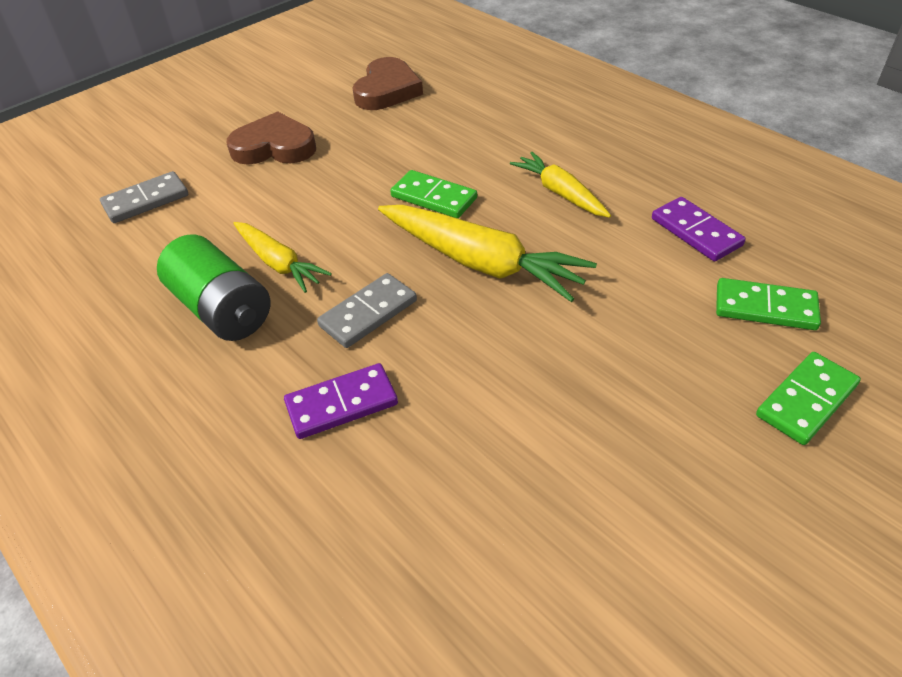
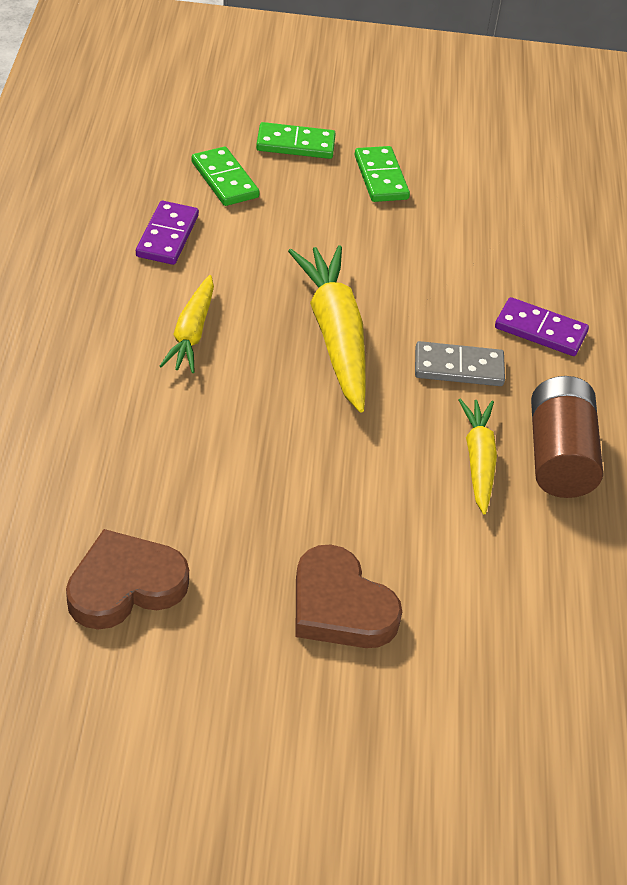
camera: 140 degrees left, 0 degrees up
grey domino [100,171,188,223] -> none
green battery [157,235,270,341] -> brown battery [531,376,603,498]
green domino [390,170,477,218] -> green domino moved to [355,146,410,202]

